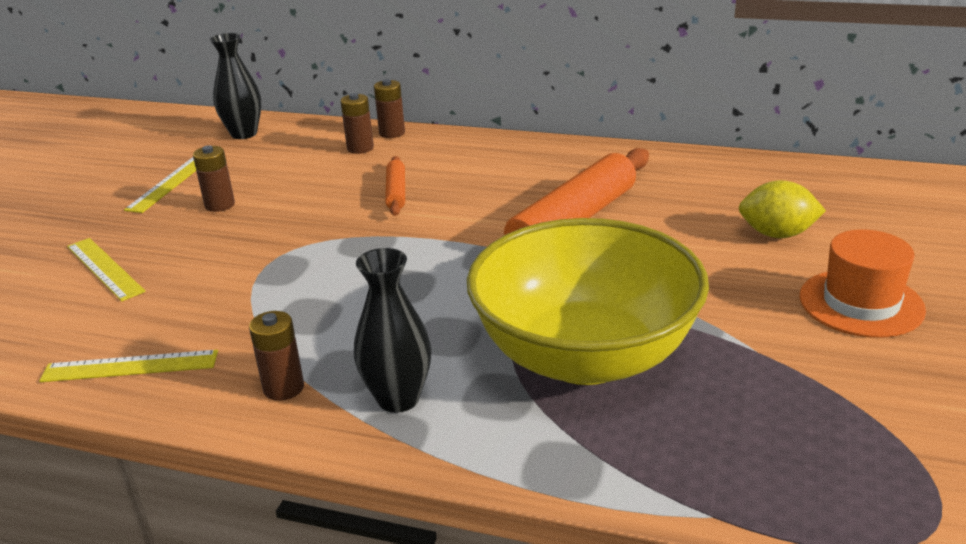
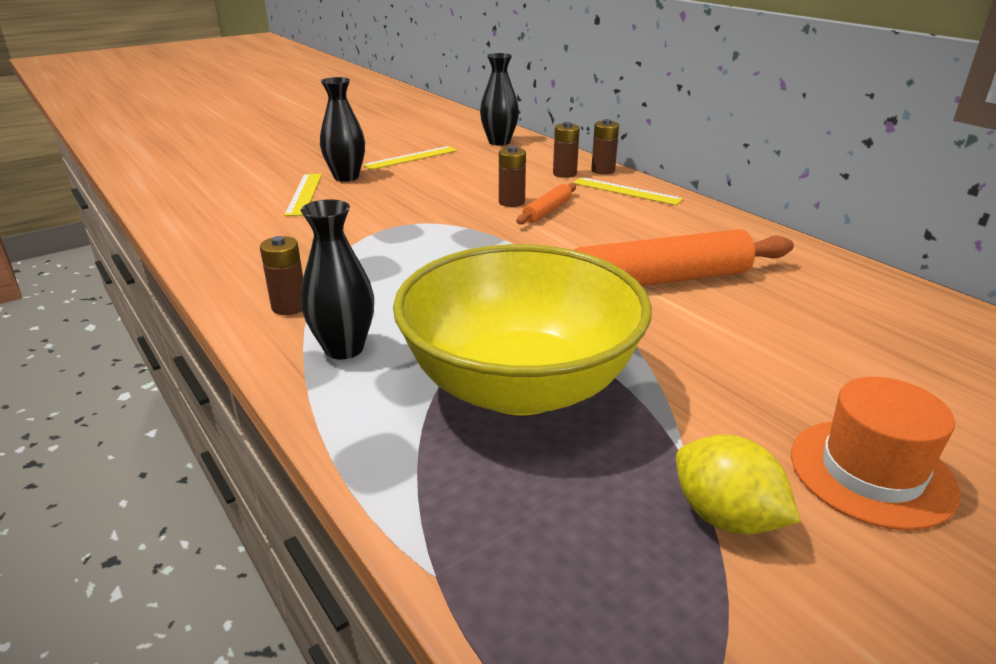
camera: 35 degrees right, 0 degrees up
yellow ruler [39,350,218,382] -> yellow ruler moved to [573,177,683,205]
brown battery [193,145,235,212] -> brown battery moved to [499,146,526,207]
yellow lemon [739,180,826,238] -> yellow lemon moved to [676,435,800,535]
none -> black vase [320,77,365,182]

